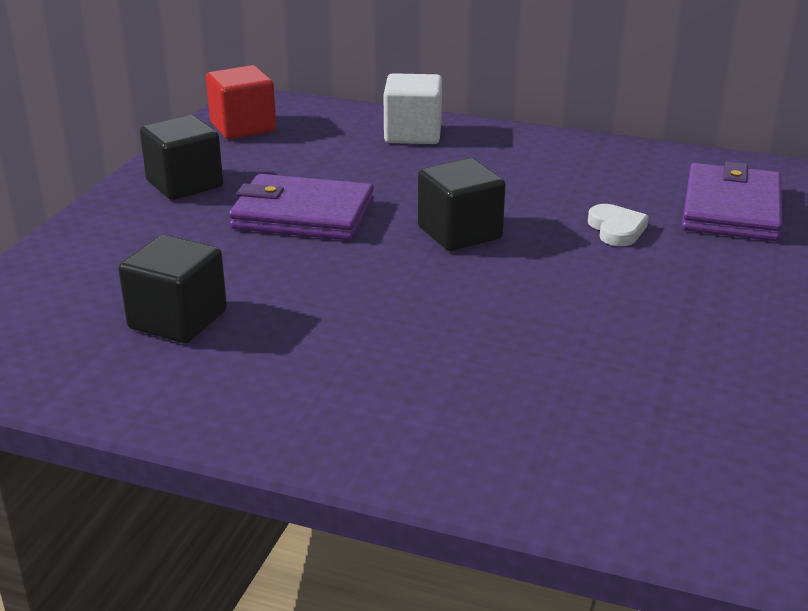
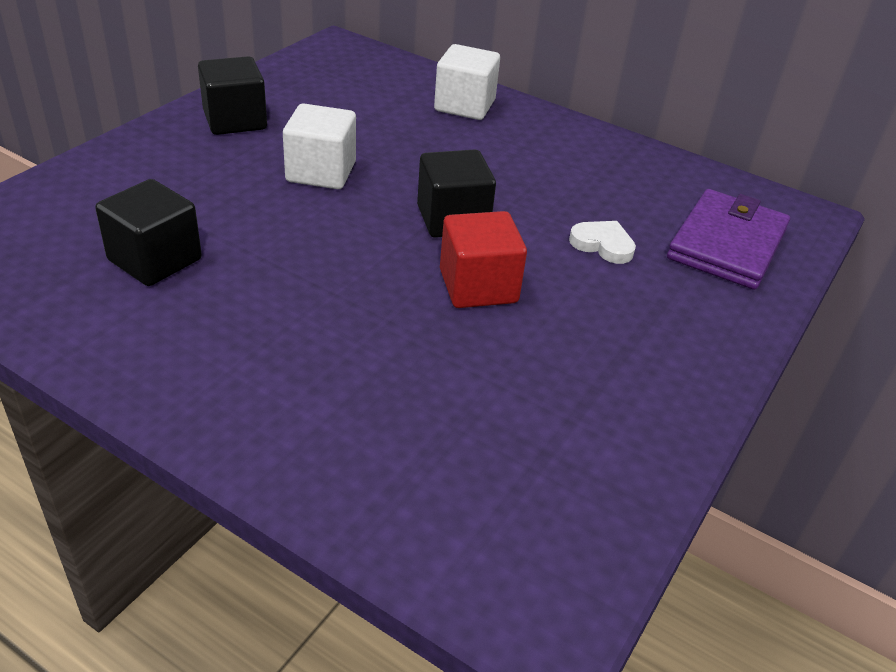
camera: 10 degrees right, 10 degrees up
red cube [206,65,276,139] -> red cube moved to [440,211,527,308]
purple wallet [229,174,374,240] -> white cube [283,103,356,189]
white heart [588,204,649,246] -> white heart turned 60 degrees counterclockwise [569,221,636,264]

